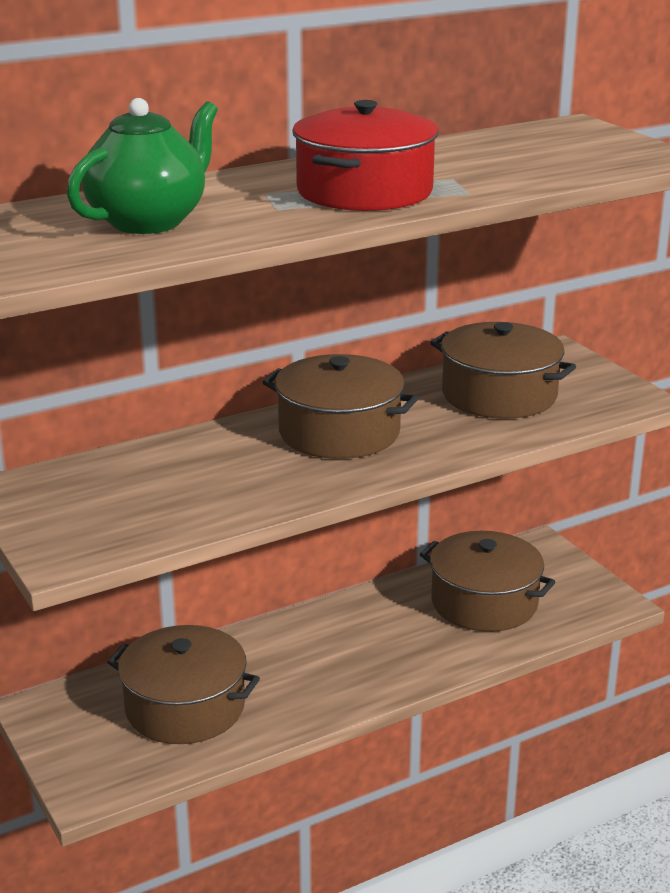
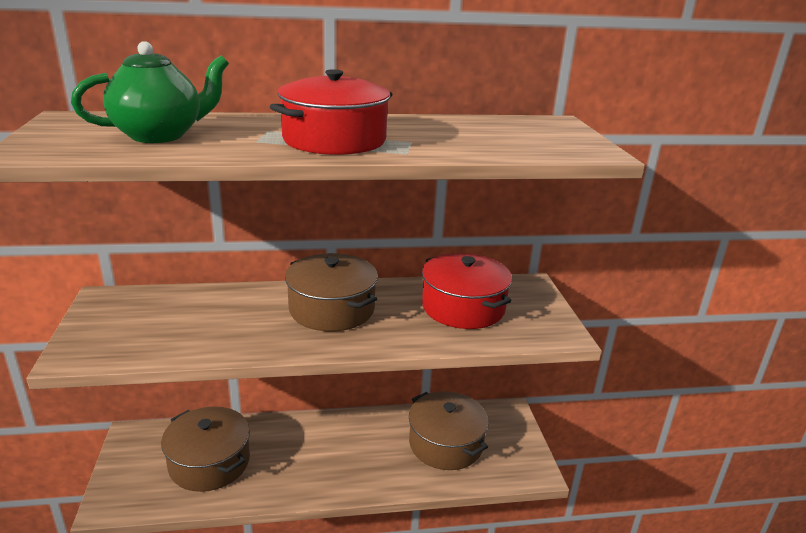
camera: 20 degrees right, 0 degrees up
brown pot [430,322,576,419] -> red pot [422,253,512,329]

